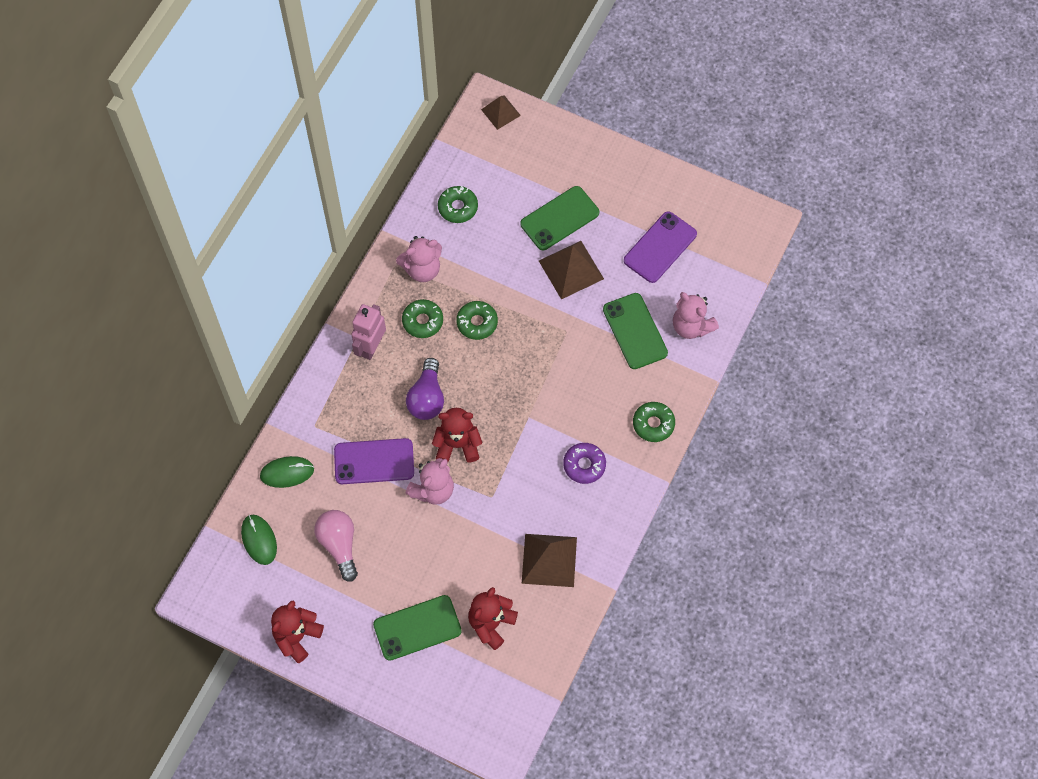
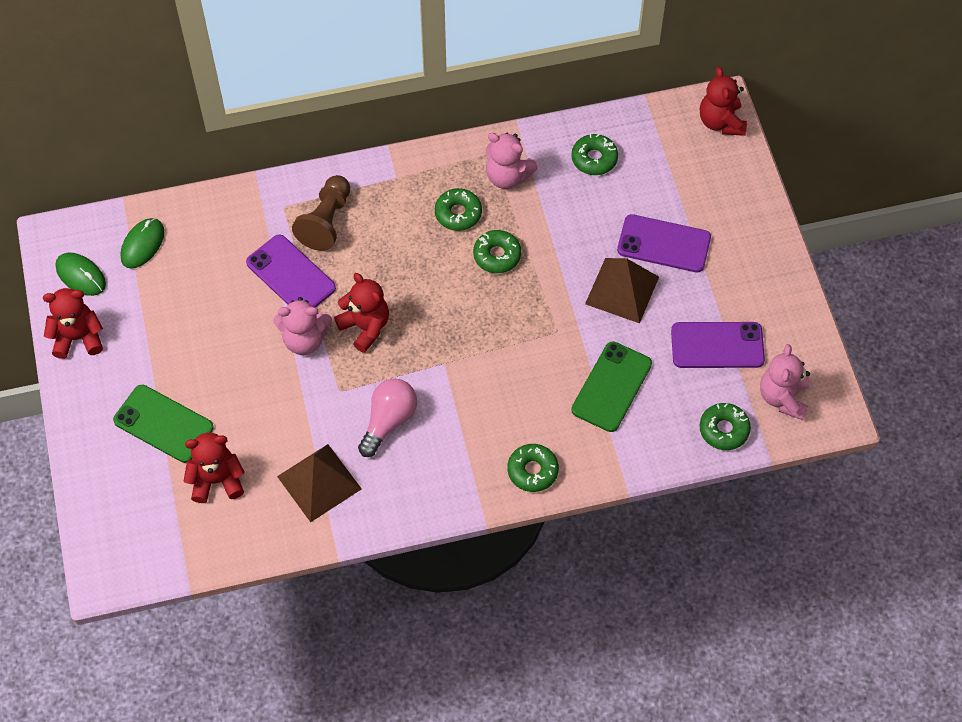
camera: 50 degrees right, 5 degrees down
green mouse [260,456,314,488] -> green mouse moved to [55,253,106,296]
pink light bulb [315,510,358,582] -> pink light bulb moved to [358,378,417,457]
pink robot [351,304,386,360] -> none
purple light bulb [406,358,444,420] -> none
brown pyramid [481,95,521,130] -> red teddy bear [700,67,747,136]
green phone [520,186,599,250] -> purple phone [617,214,711,272]
purple donut [563,443,606,484] -> none
pink teddy bear [673,292,719,339] -> pink teddy bear moved to [760,344,810,420]
none -> brown pawn [292,175,350,251]
none -> green donut [700,403,751,450]

